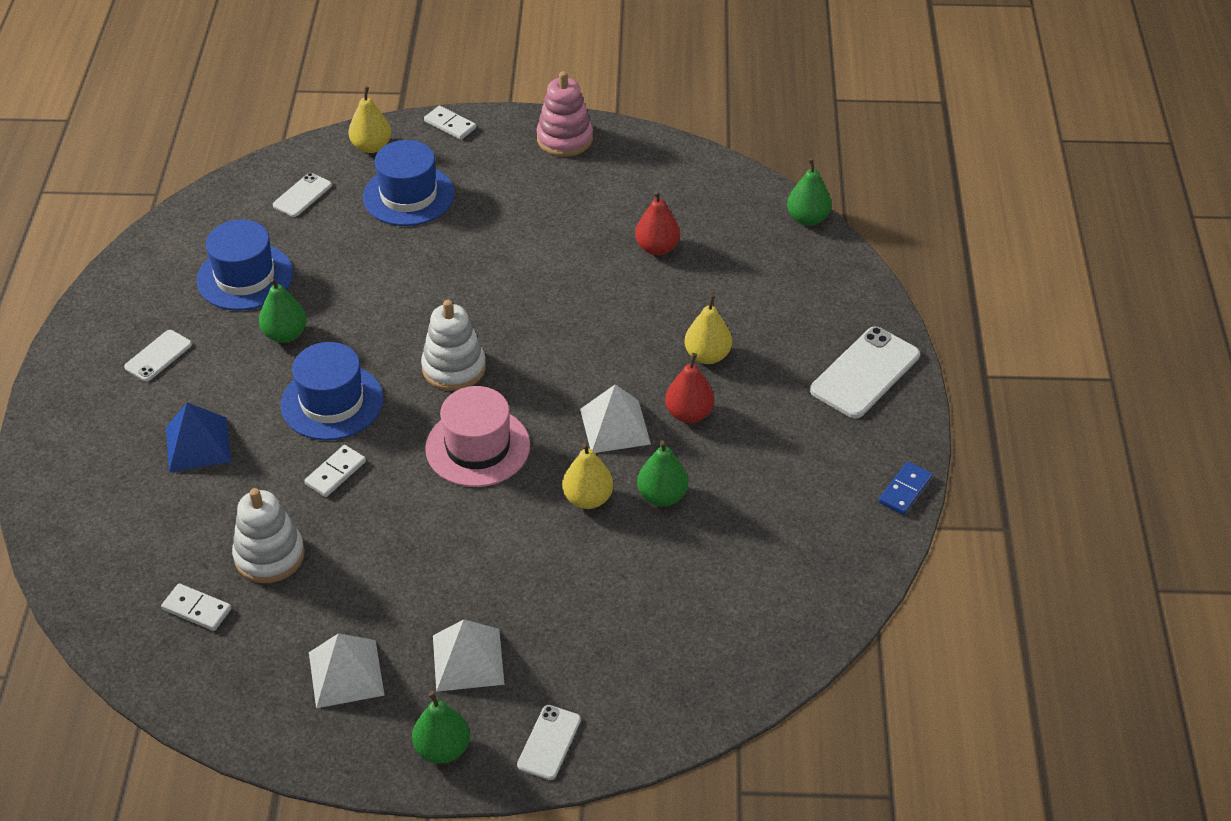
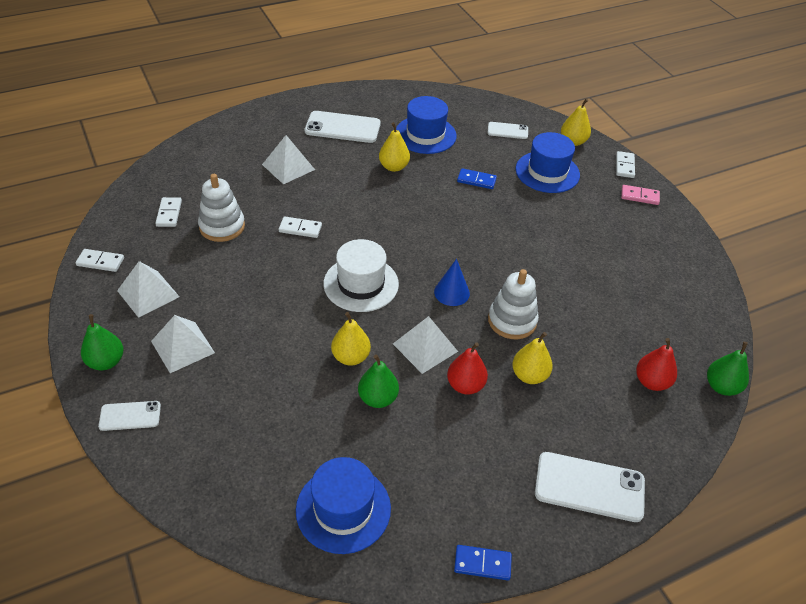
camera: 60 degrees right, 0 degrees up
white phone [124,330,192,382] -> white phone [305,111,381,143], size x1.77
blue pyramid [166,402,231,472] -> white pyramid [262,135,315,184]
green pear [259,277,307,343] -> yellow pear [379,122,410,172]
blue hat [281,342,383,440] -> blue hat moved to [296,457,391,554]
white stacking toy [421,300,486,391] -> white stacking toy moved to [488,269,539,339]
pink hat [425,386,530,487] -> white hat [323,239,399,312]
pink stacking toy [537,71,593,157] -> none
red pear [635,191,680,255] -> red pear moved to [636,338,677,391]
none -> white domino [75,249,124,272]
none -> blue cone [434,259,470,306]
none -> blue domino [457,168,497,189]
none -> pink domino [621,185,660,205]

